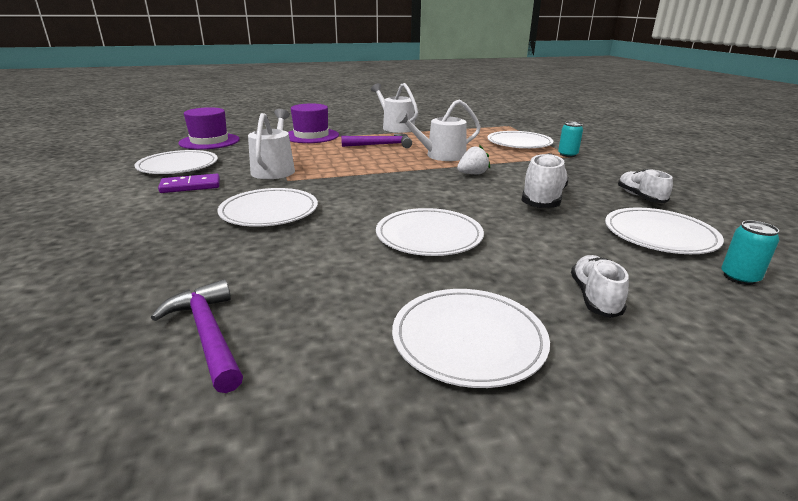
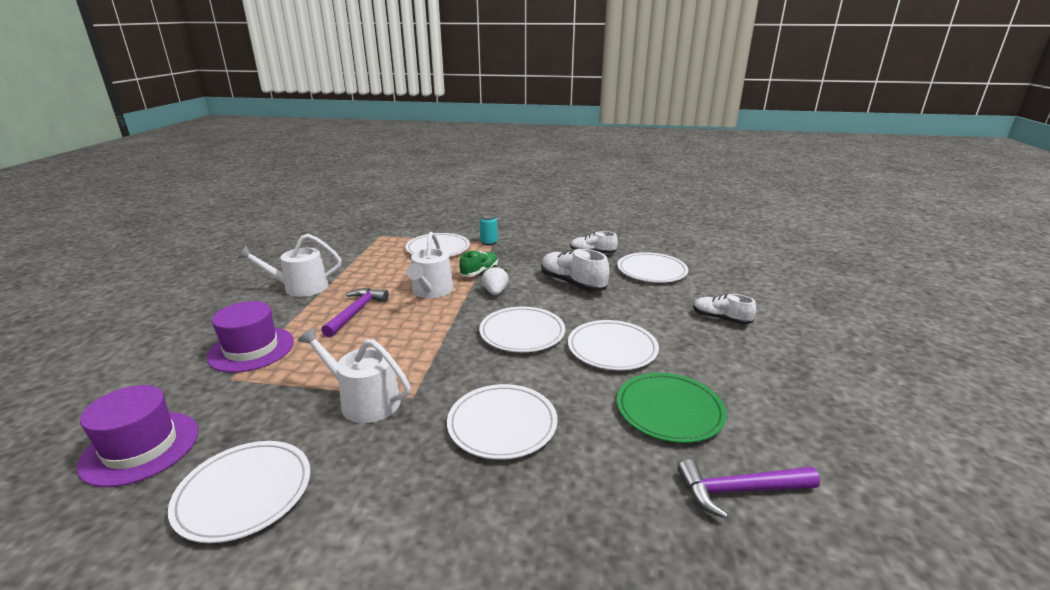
camera: 65 degrees left, 0 degrees up
purple domino [158,174,220,193] -> none
white plate [392,289,550,388] -> white plate moved to [479,307,565,352]
turquoise can [721,220,779,285] -> none
none -> green shoe [459,250,498,277]
none -> green plate [617,373,727,443]

